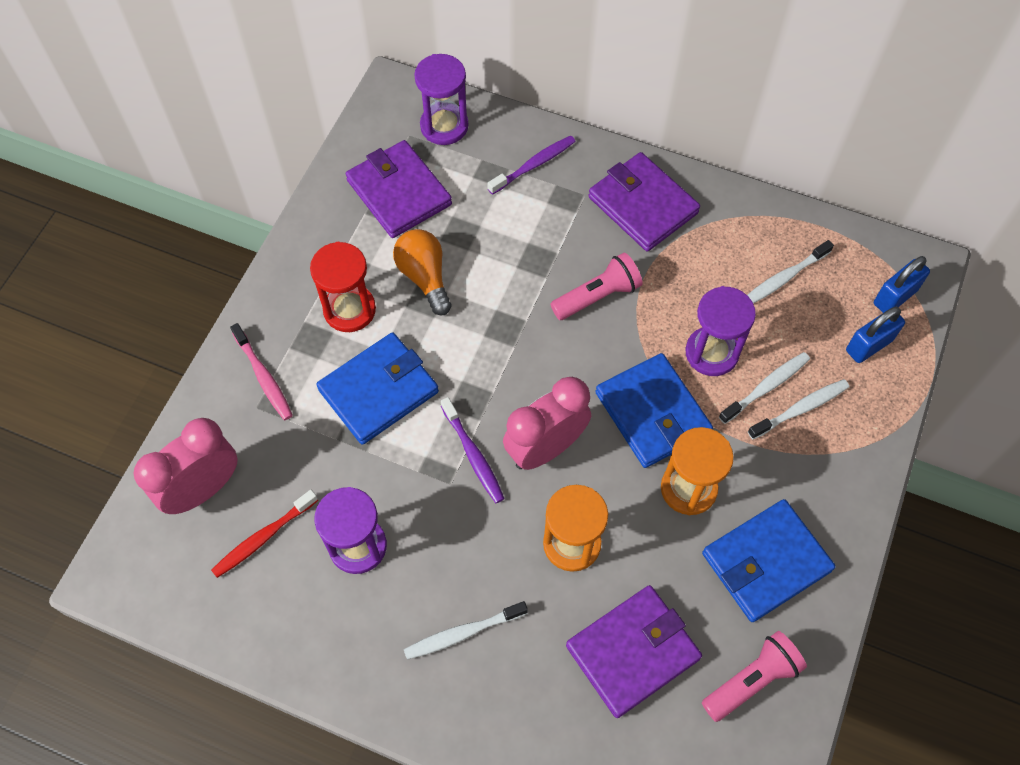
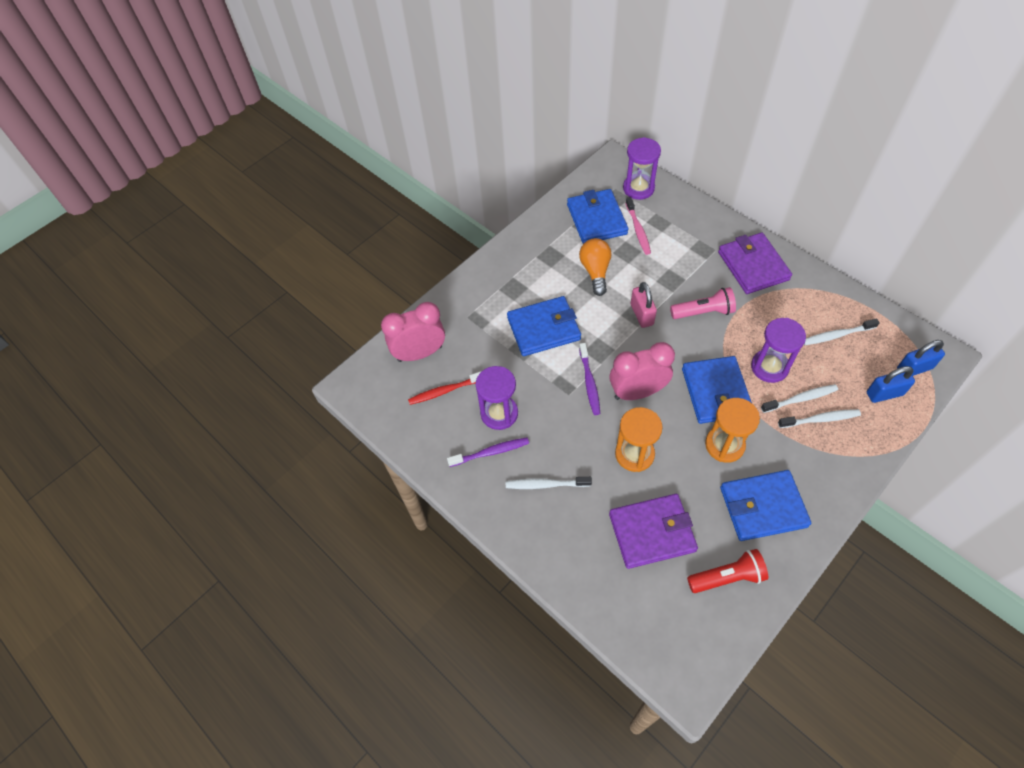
camera: 25 degrees right, 5 degrees down
pink toothbrush [230,323,293,420] -> pink toothbrush moved to [626,197,651,255]
red hourglass [310,242,376,332] -> none
purple wallet [346,140,452,238] -> blue wallet [567,189,628,244]
purple toothbrush [487,136,576,195] -> purple toothbrush moved to [447,438,529,467]
pink flashlight [702,631,807,722] -> red flashlight [687,549,768,593]
none -> pink padlock [631,282,657,328]

